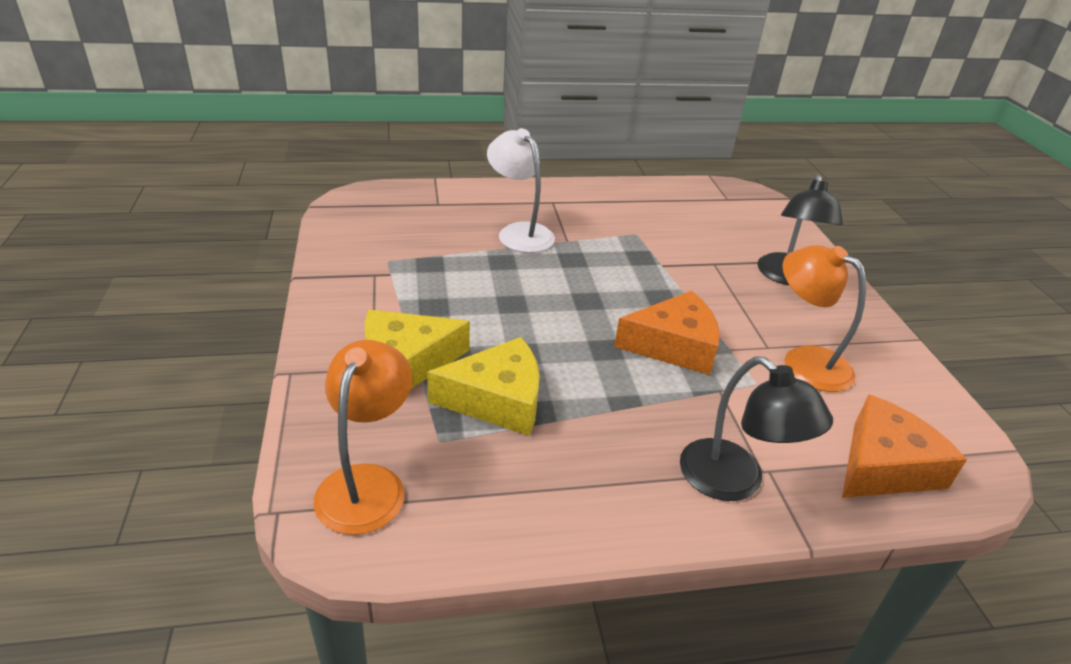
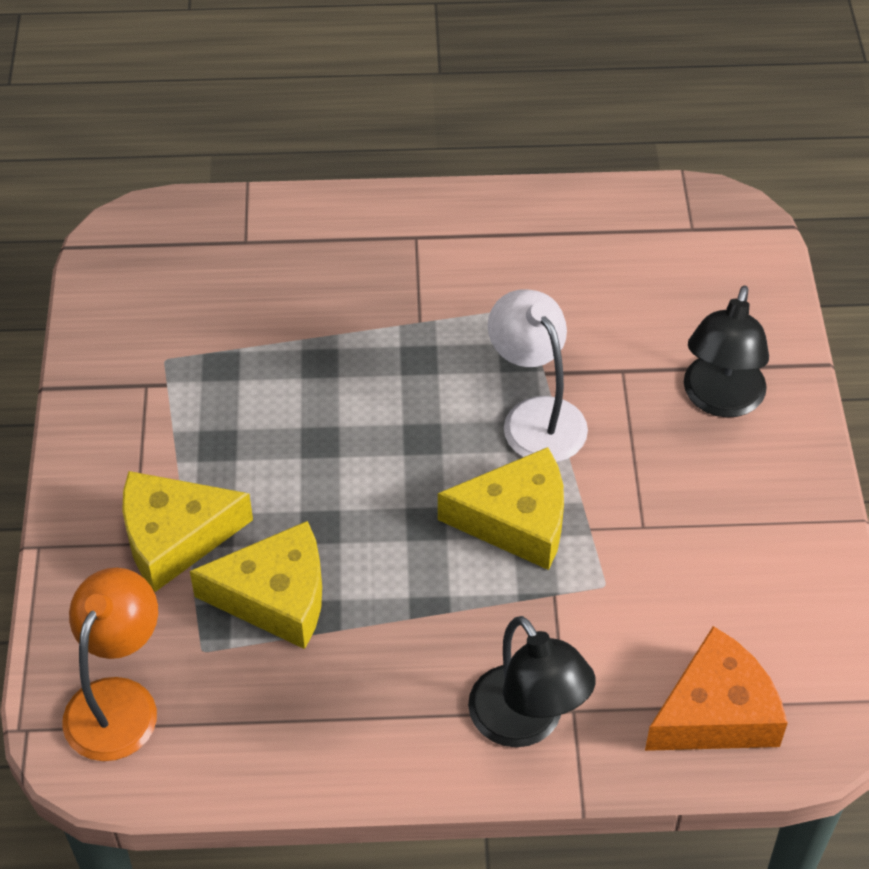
camera: 10 degrees right, 15 degrees up
white lamp [487,128,555,253] -> white lamp moved to [488,289,588,462]
orange cheese [614,291,720,375] -> yellow cheese [438,447,564,570]
orange lamp [782,245,866,392] -> none

